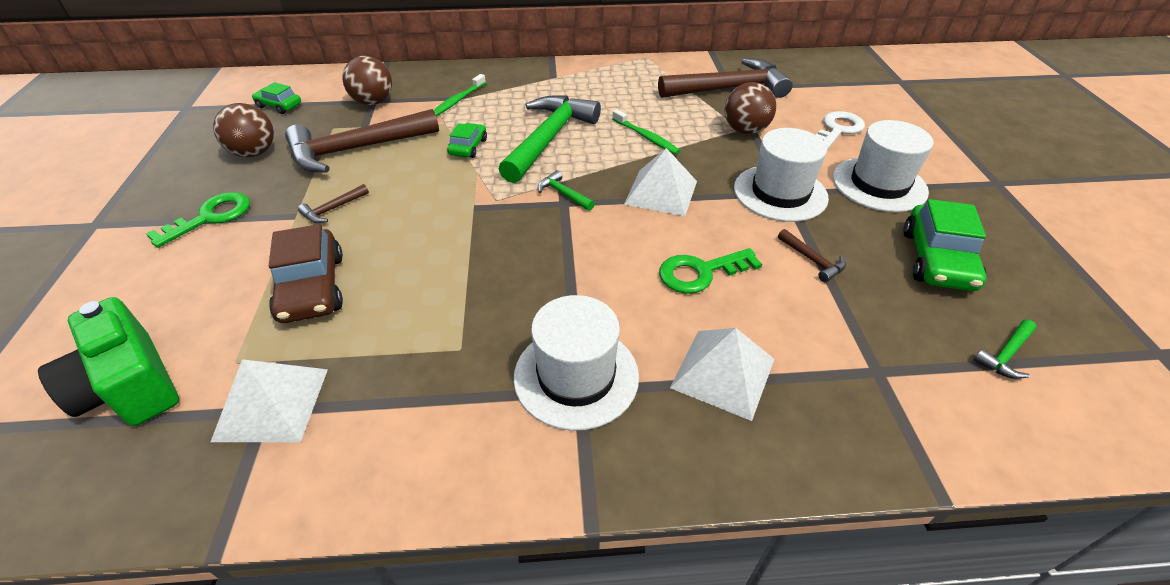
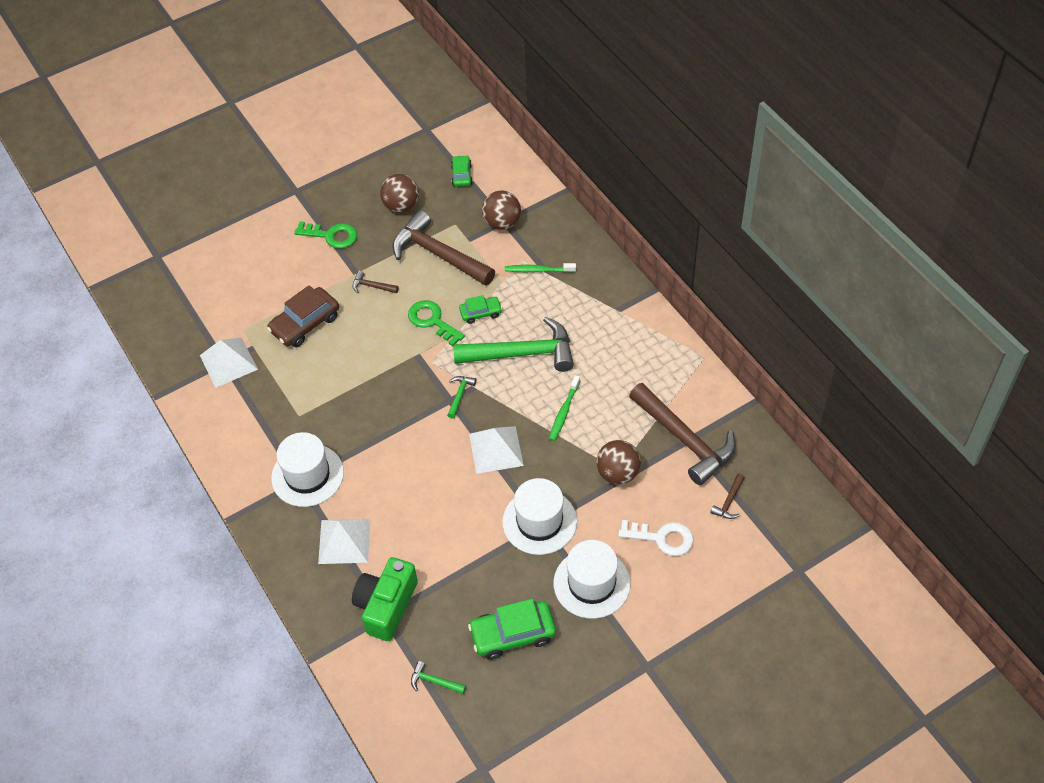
camera: 65 degrees right, 10 degrees up
green camera [38,297,179,426] -> green camera moved to [352,557,418,641]
green key [659,248,762,294] -> green key moved to [408,300,465,346]
brown hammer [778,229,846,282] -> brown hammer moved to [710,474,745,519]

